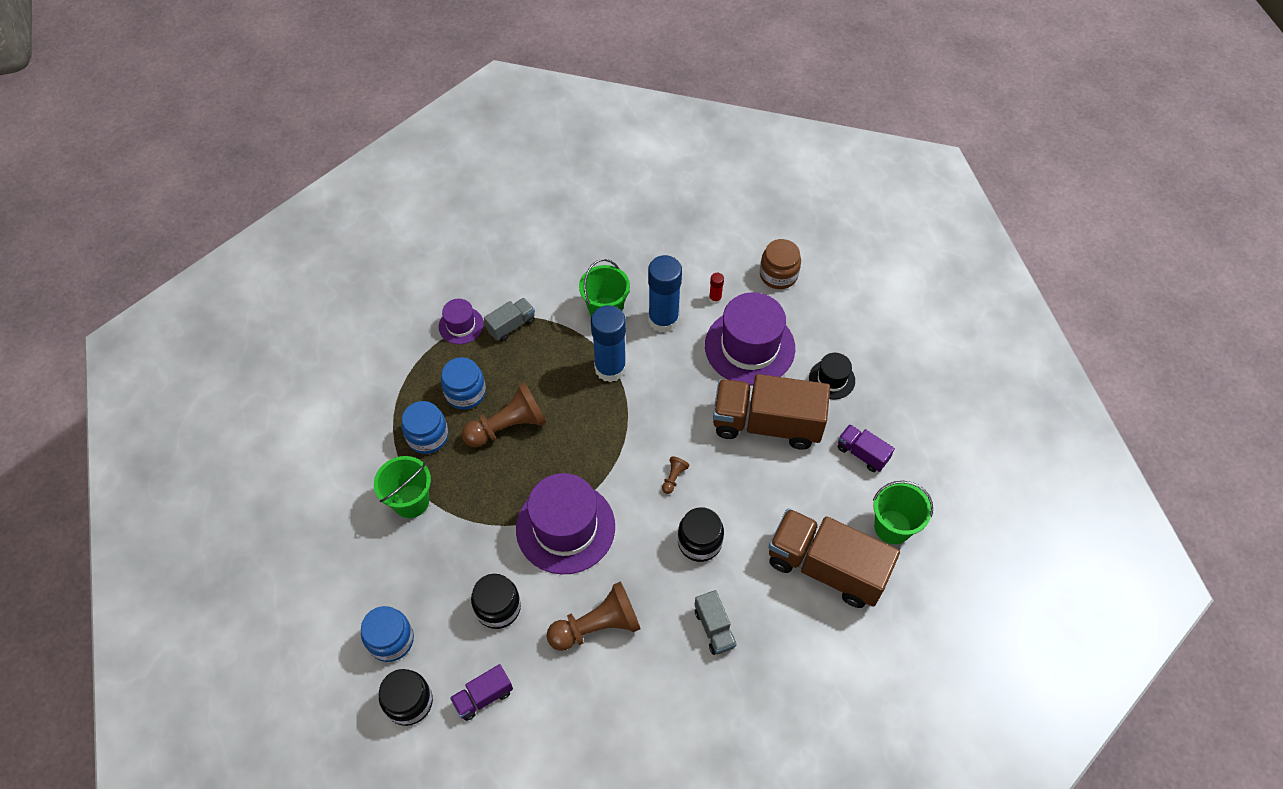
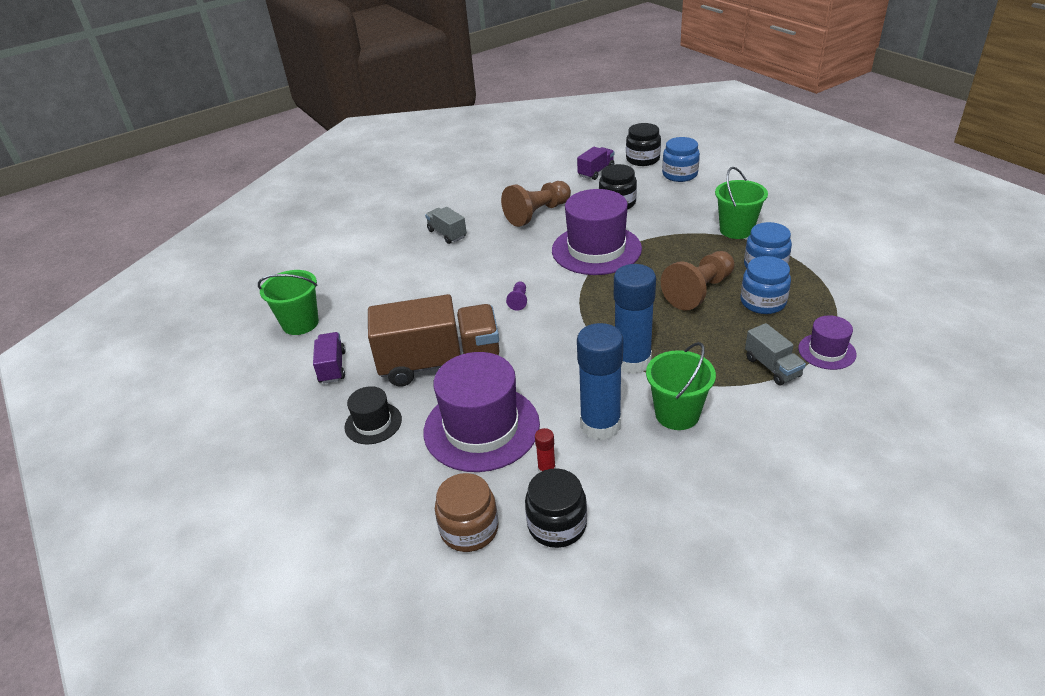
camera: 165 degrees right, 20 degrees down
grey truck [484,298,535,342] -> grey truck turned 60 degrees counterclockwise [745,323,806,385]
brown pawn [662,456,689,494] -> purple pawn [506,281,527,311]
black jar [678,507,724,562] -> black jar moved to [525,469,587,548]
brown truck [768,508,900,608] -> none
purple truck [838,424,895,472] -> purple truck turned 120 degrees counterclockwise [313,332,346,384]

